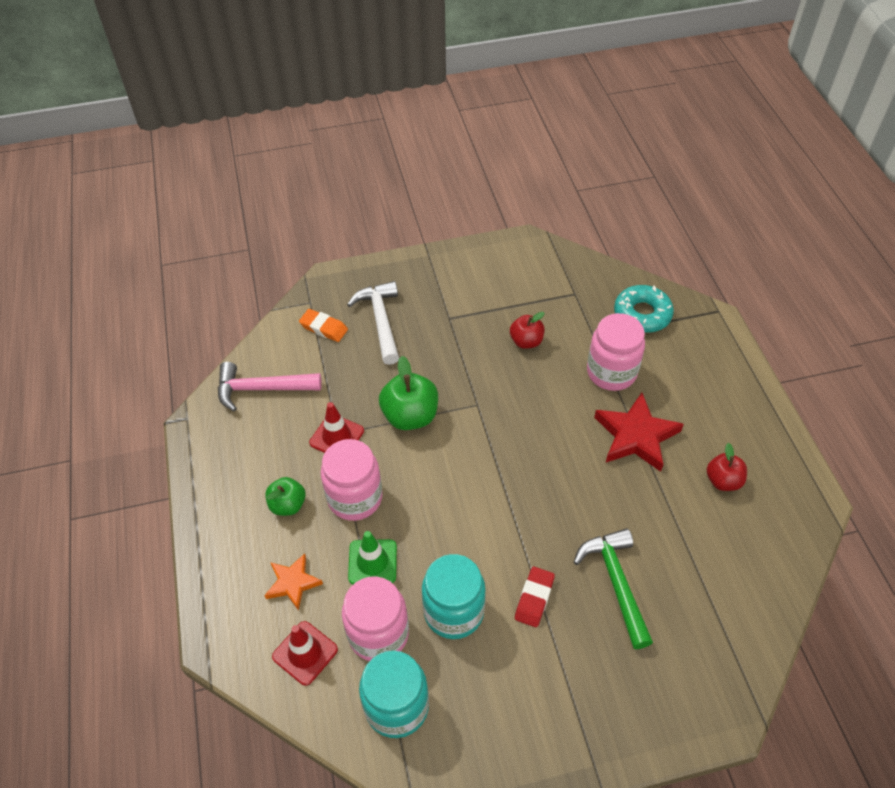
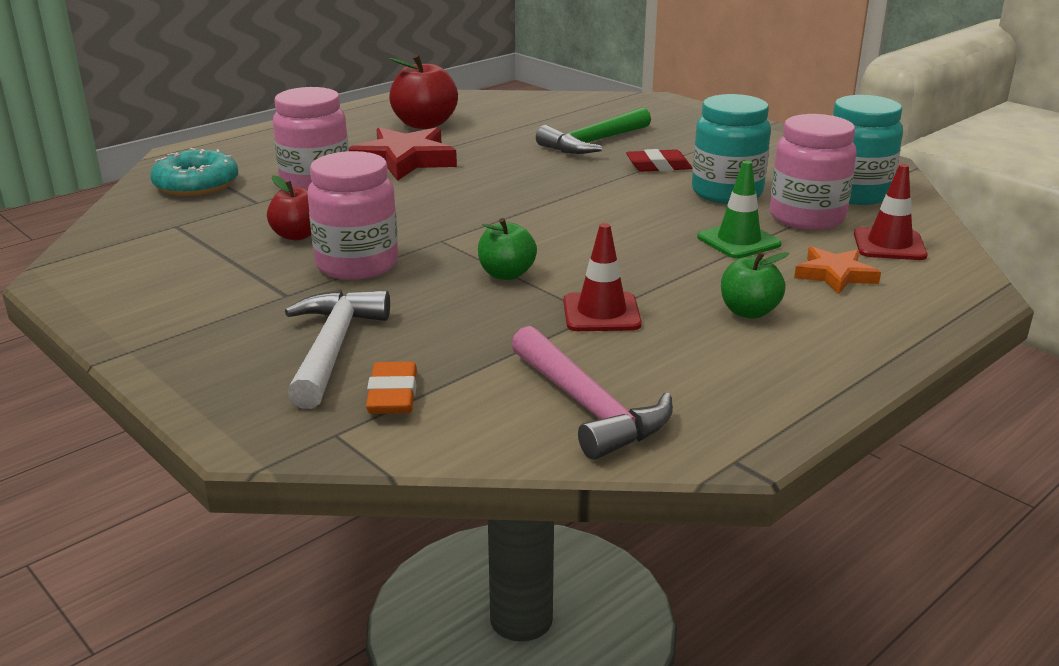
camera: 120 degrees left, 25 degrees down
pink jar [321,439,383,521] -> pink jar moved to [307,151,398,280]
white hammer [347,281,399,365] -> white hammer turned 135 degrees clockwise [285,290,390,409]
green apple [379,356,438,430] -> green apple [478,218,537,280], size x0.63
red apple [707,443,747,491] -> red apple [389,54,458,129], size x1.60

